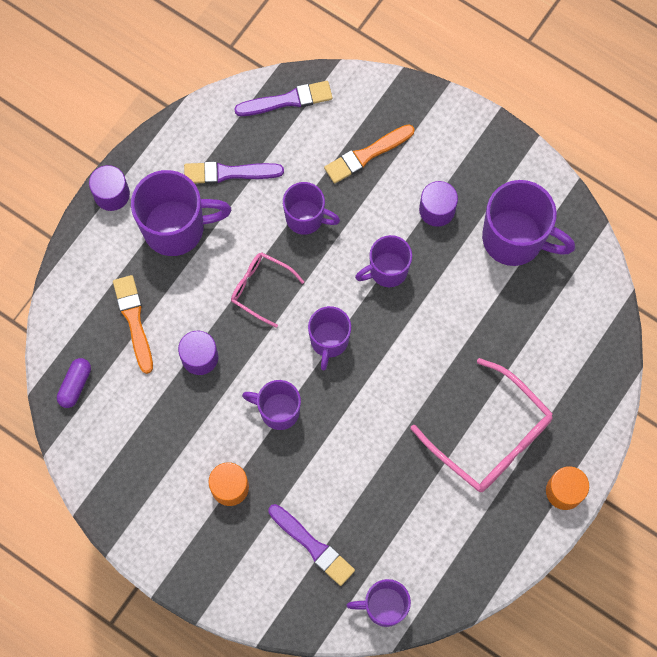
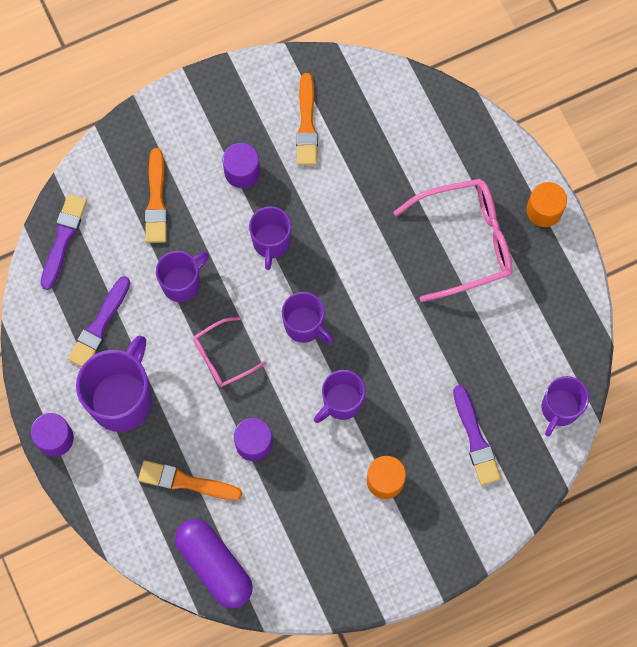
camera: 60 degrees left, 0 degrees up
purple capsule [57,358,91,408] -> purple capsule [175,519,253,608], size x1.87
purple brush [268,504,355,586] -> purple brush turned 90 degrees clockwise [453,385,501,486]
purple mug [482,180,575,266] -> orange brush [296,73,318,165]

